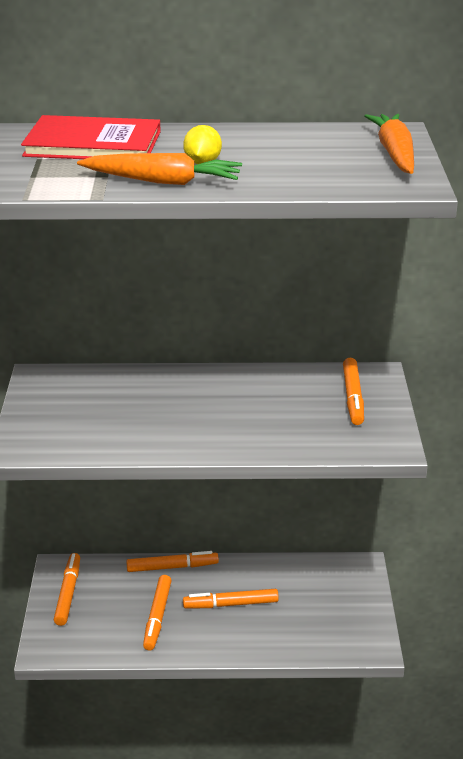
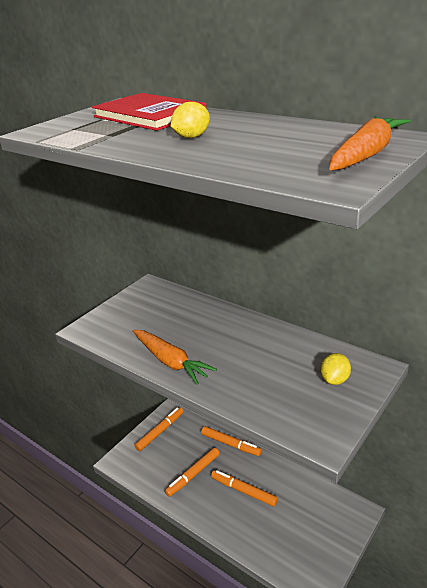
camera: 40 degrees right, 0 degrees up
orange carrot [77,153,242,185] -> orange carrot moved to [133,329,217,385]
orange marker [343,358,364,425] -> yellow lemon [320,353,351,385]

